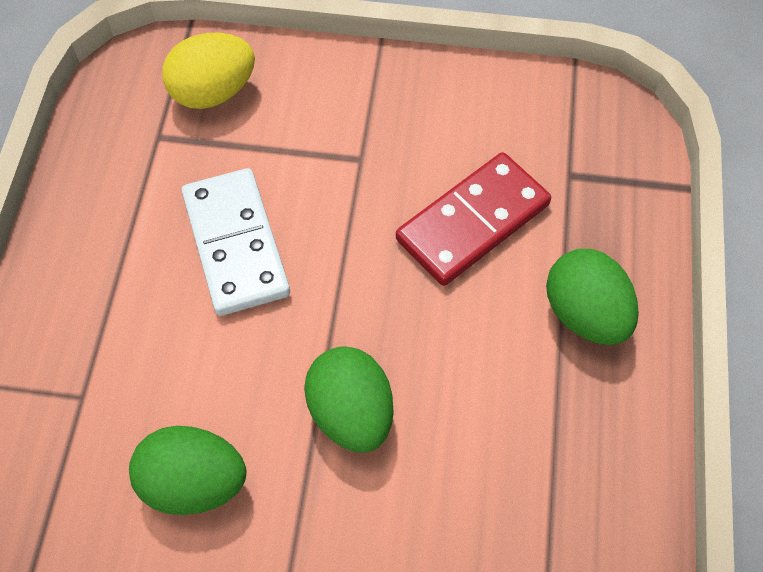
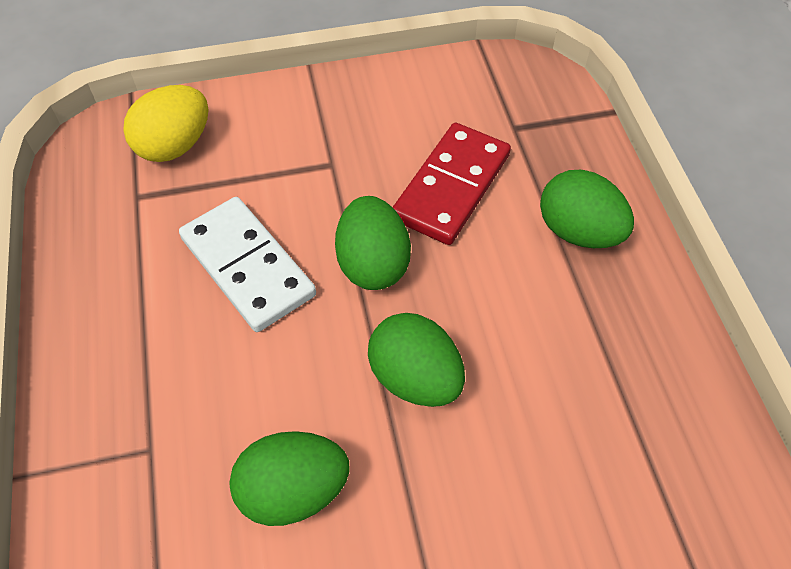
camera: 20 degrees left, 5 degrees down
none -> green egg [335,196,411,290]

